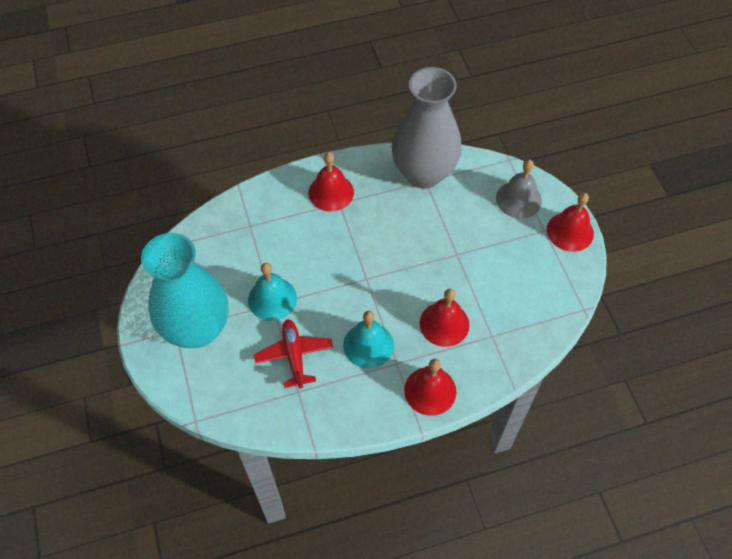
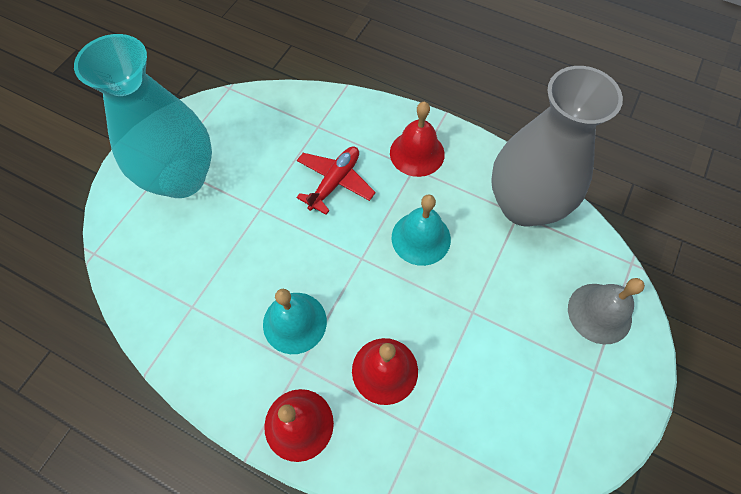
camera: 45 degrees right, 5 degrees up
turquoise bell [248,263,297,321] -> turquoise bell moved to [392,194,451,266]
red plane [254,319,333,388] -> red plane moved to [296,146,376,215]
red bell [547,193,594,252] -> none

